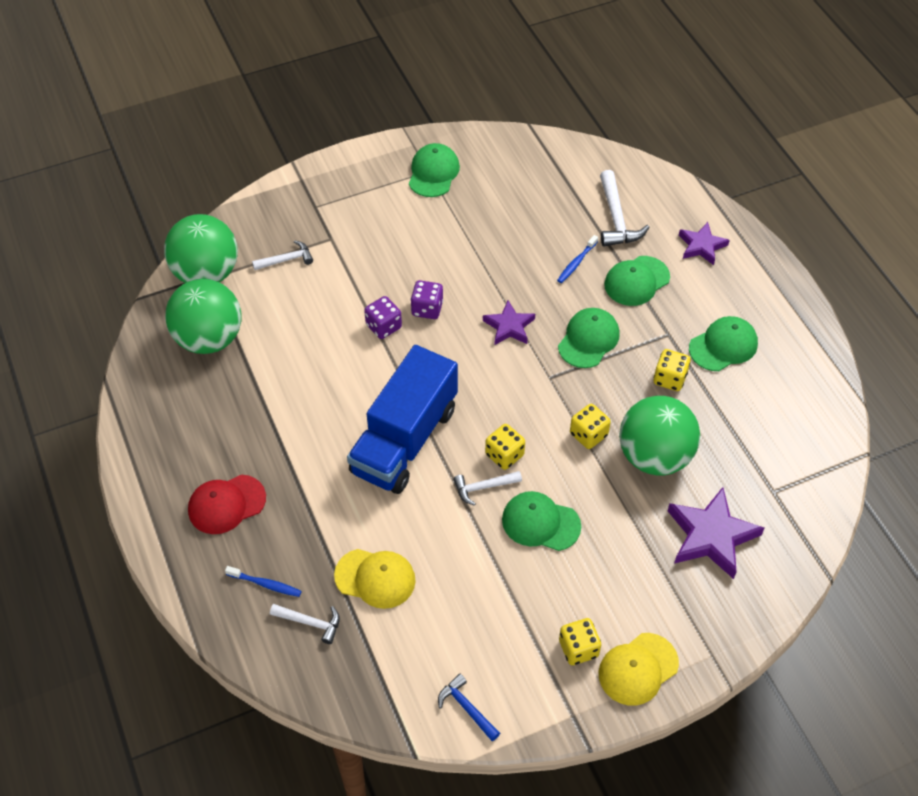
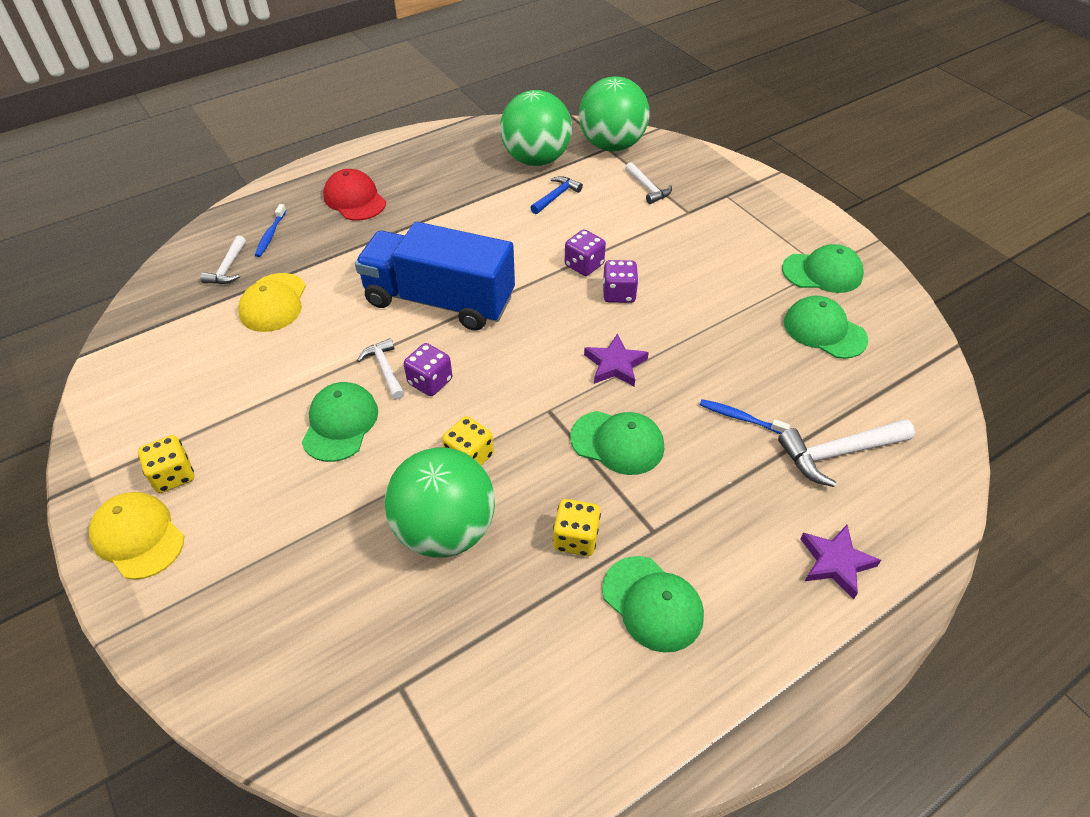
camera: 80 degrees right, 5 degrees down
blue hammer [438,674,500,741] -> blue hammer moved to [530,176,583,214]
yellow dice [485,424,525,470] -> purple dice [404,343,452,396]
green cap [604,256,670,306] -> green cap moved to [784,296,868,359]
purple star [668,487,764,579] -> none

